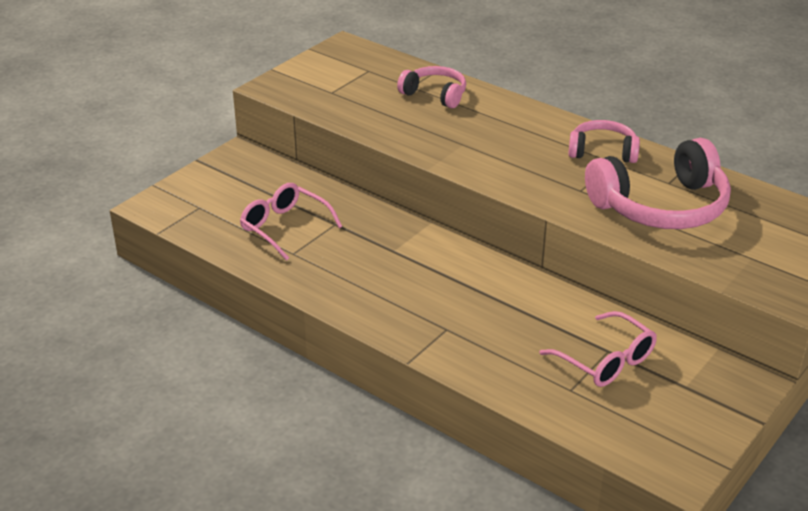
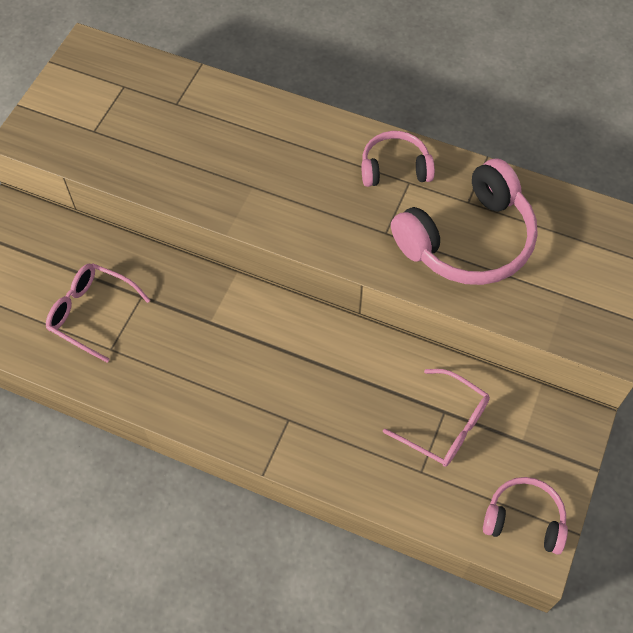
camera: 15 degrees left, 25 degrees up
pink headphones [397,66,466,108] -> pink headphones moved to [483,477,568,555]

